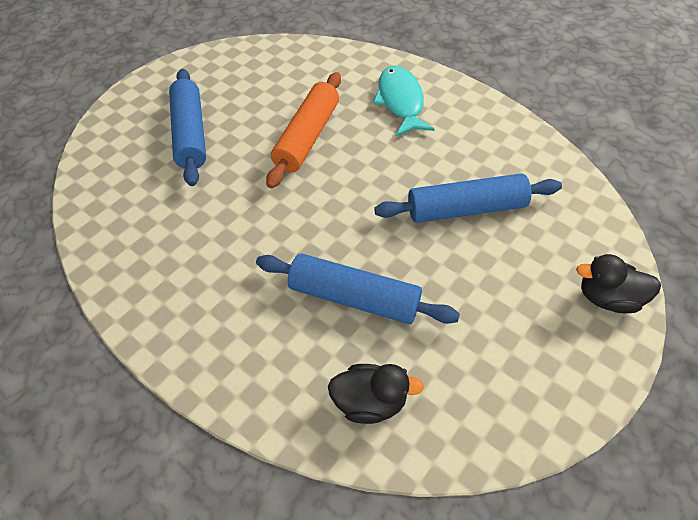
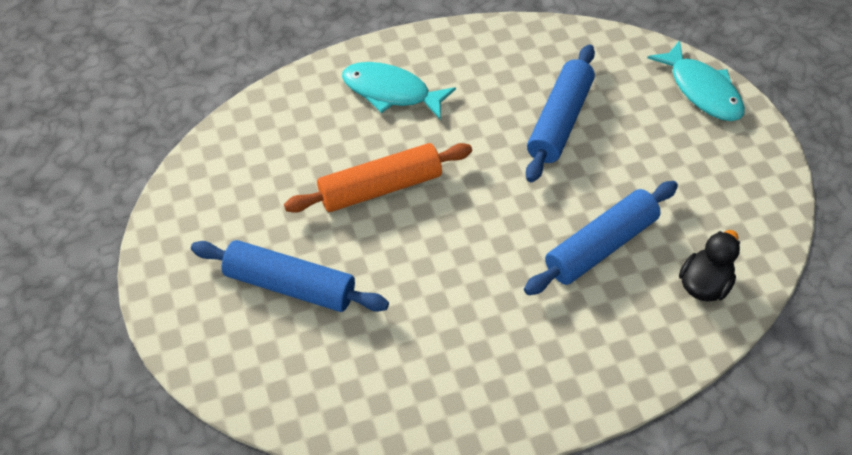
camera: 60 degrees left, 0 degrees up
orange rolling pin [266,72,341,189] -> orange rolling pin turned 75 degrees counterclockwise [284,143,472,213]
black duck [576,254,661,313] -> turquoise fish [647,40,745,121]

